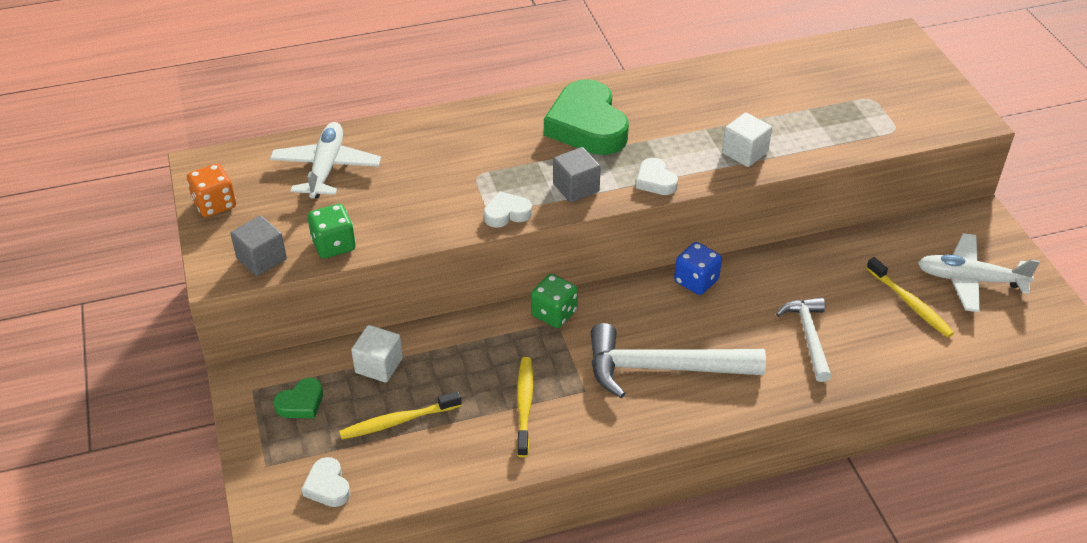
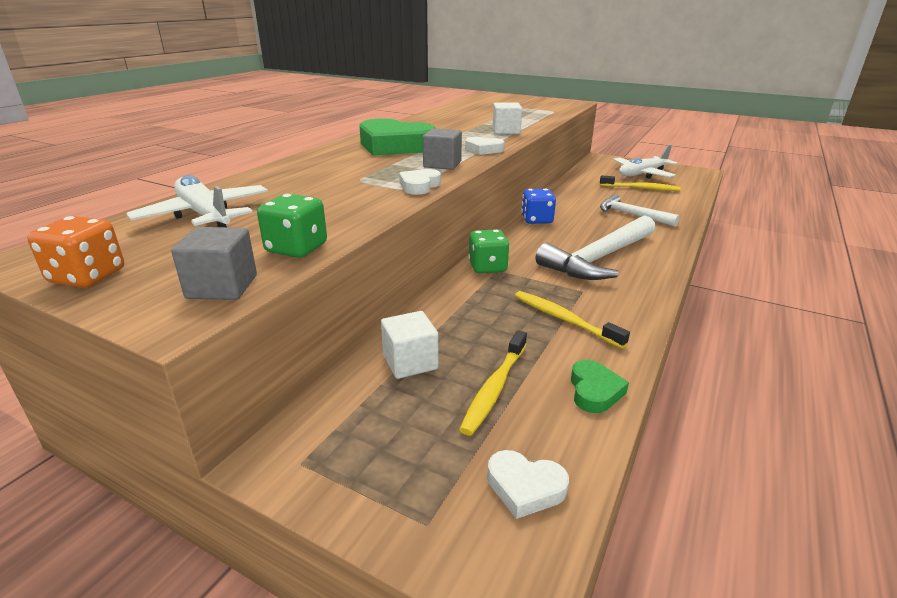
camera: 45 degrees left, 15 degrees down
green heart [274,378,323,418] -> green heart moved to [571,360,629,413]

